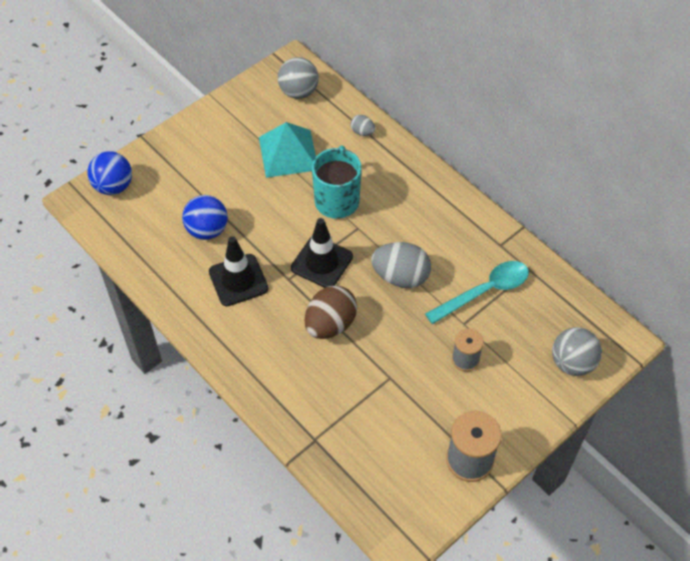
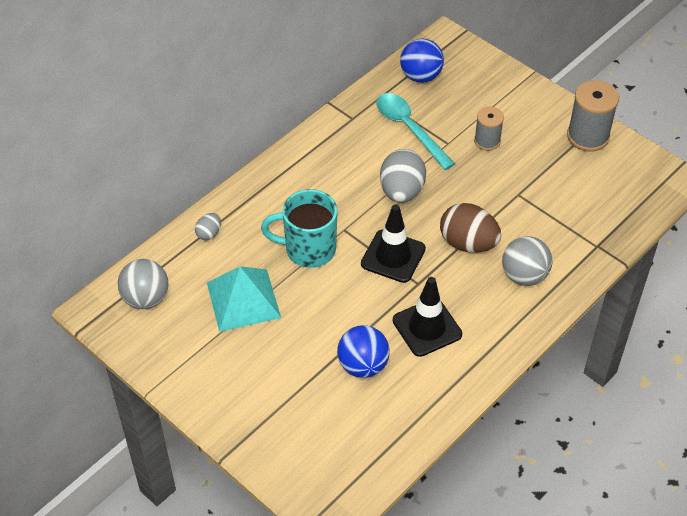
camera: 95 degrees left, 5 degrees down
blue ball [87,151,132,195] -> blue ball moved to [400,38,444,83]
grey ball [552,327,602,376] -> grey ball moved to [502,236,552,286]

